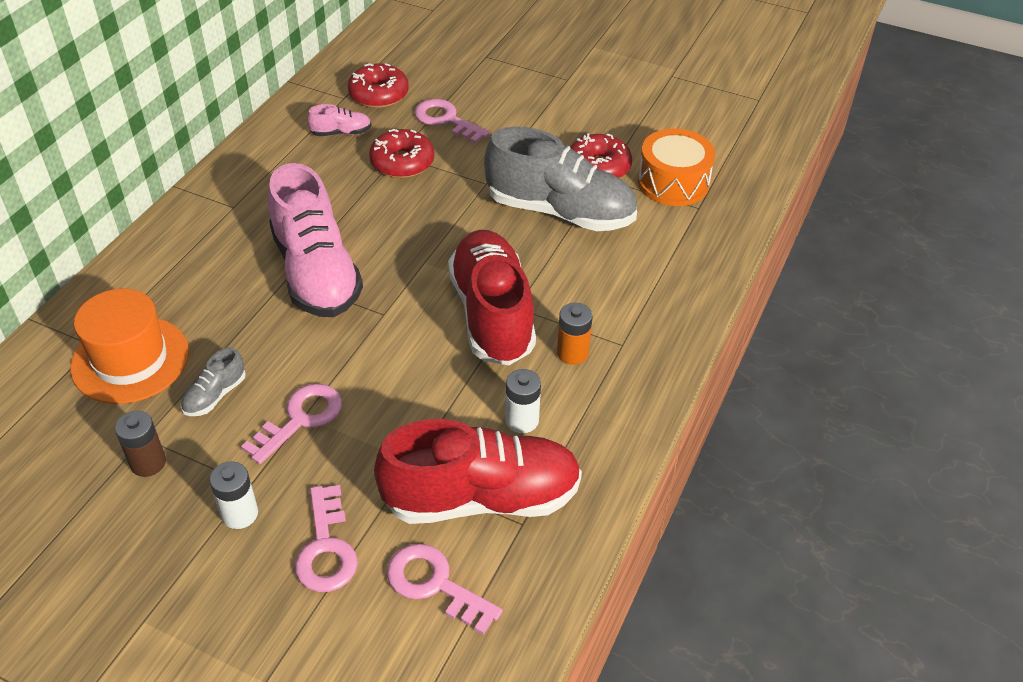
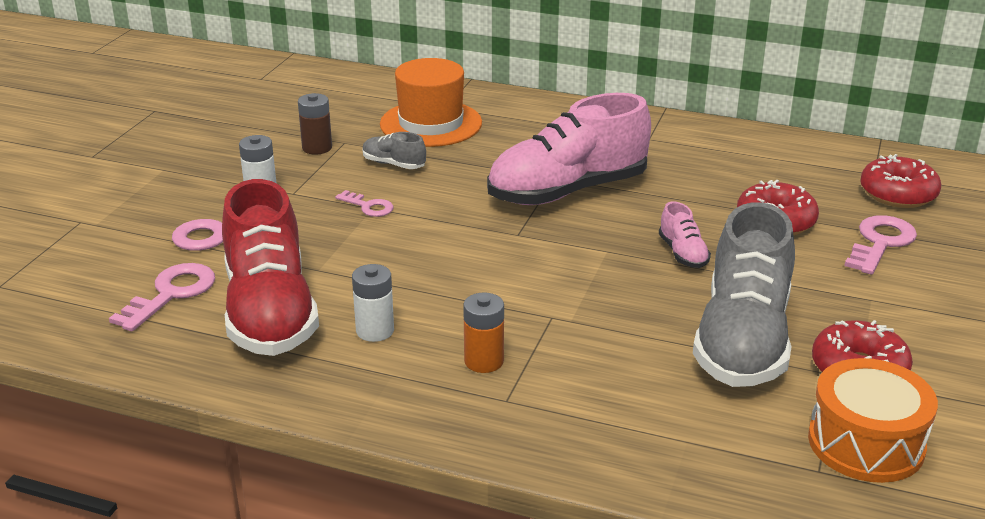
camera: 85 degrees right, 15 degrees down
pink key [241,384,342,464] -> pink key [335,190,394,217], size x0.60
pink shoe [307,104,372,136] -> pink shoe moved to [659,202,711,268]
red shoe [448,230,536,365] -> none

